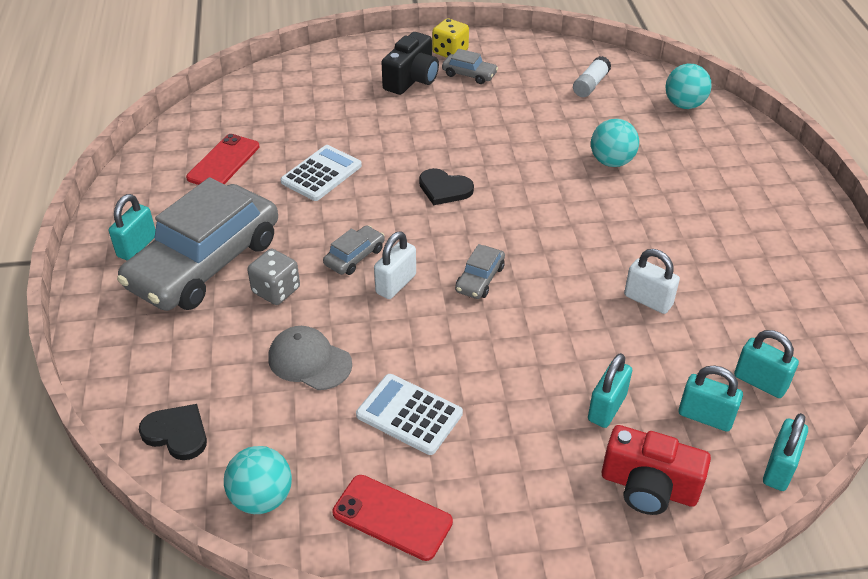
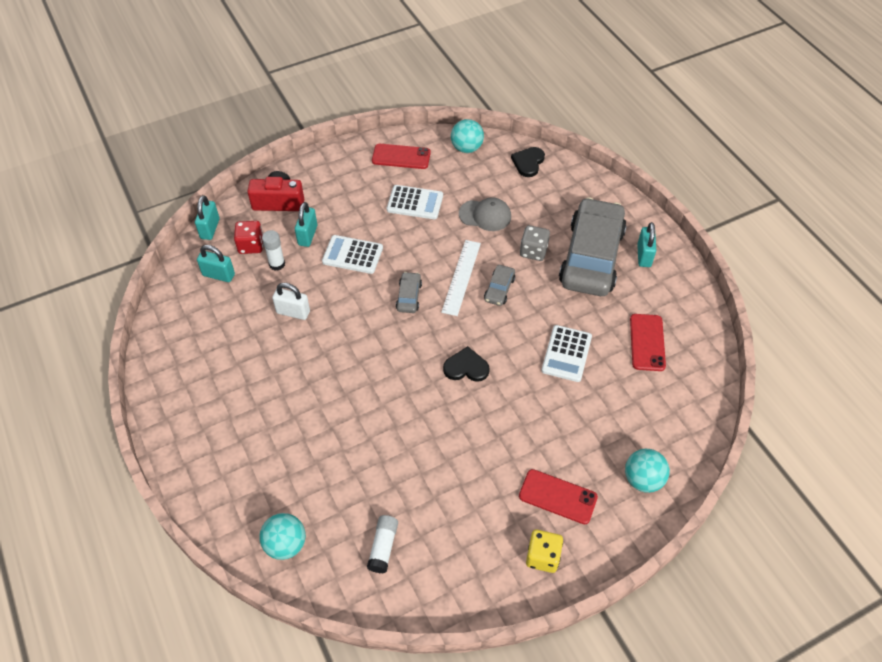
camera: 160 degrees right, 10 degrees up
black heart [139,404,207,460] -> black heart turned 105 degrees clockwise [511,147,545,177]
white padlock [374,231,416,299] -> white ruler [441,240,481,316]
black camera [381,32,439,95] -> red phone [519,469,598,524]
grey car [442,49,498,84] -> none
turquoise ball [591,119,639,167] -> turquoise ball moved to [625,449,670,493]
turquoise padlock [679,365,743,432] -> red dice [234,221,263,254]
none -> white glue stick [262,230,285,271]
none -> white calculator [322,235,383,274]

